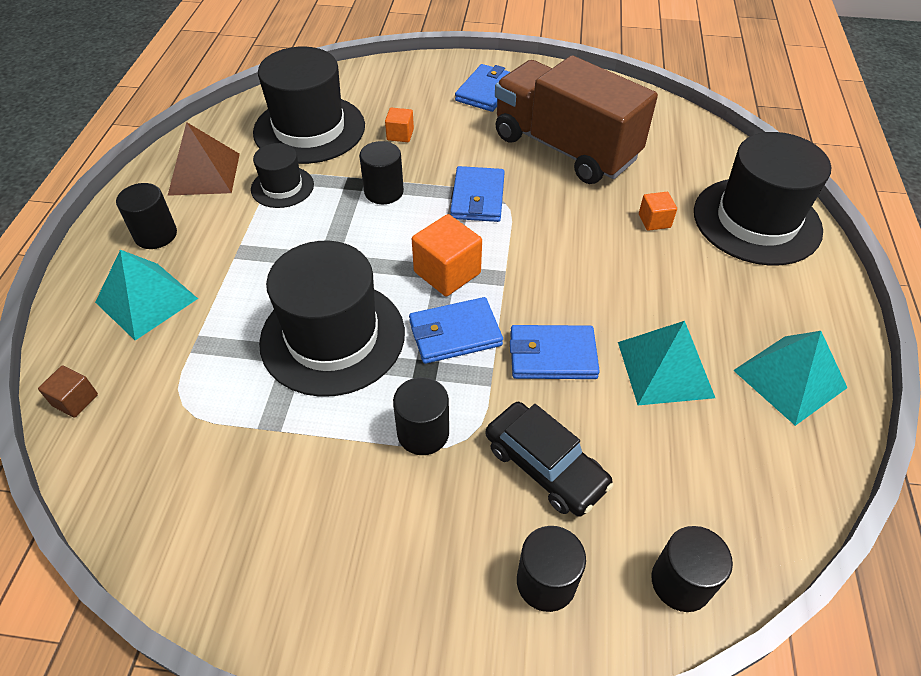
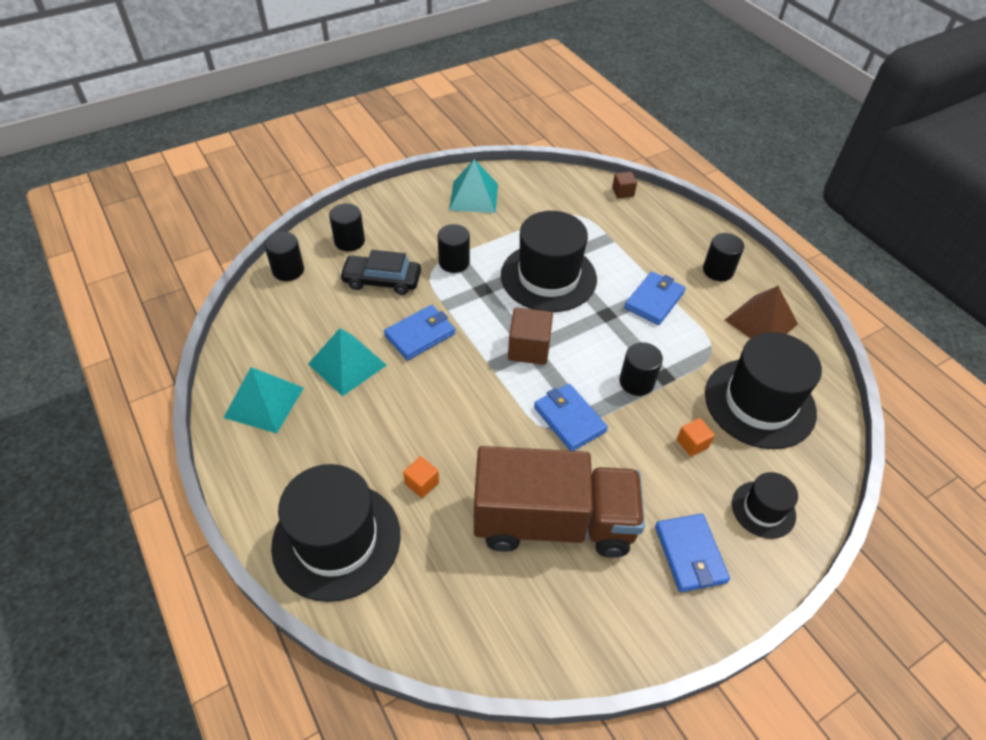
camera: 140 degrees right, 0 degrees up
turquoise pyramid [95,250,198,340] -> turquoise pyramid moved to [449,159,498,213]
black hat [251,143,314,208] -> black hat moved to [732,472,798,539]
blue wallet [409,297,503,364] -> blue wallet moved to [624,271,686,325]
orange cube [412,214,482,296] -> brown cube [508,308,553,365]

